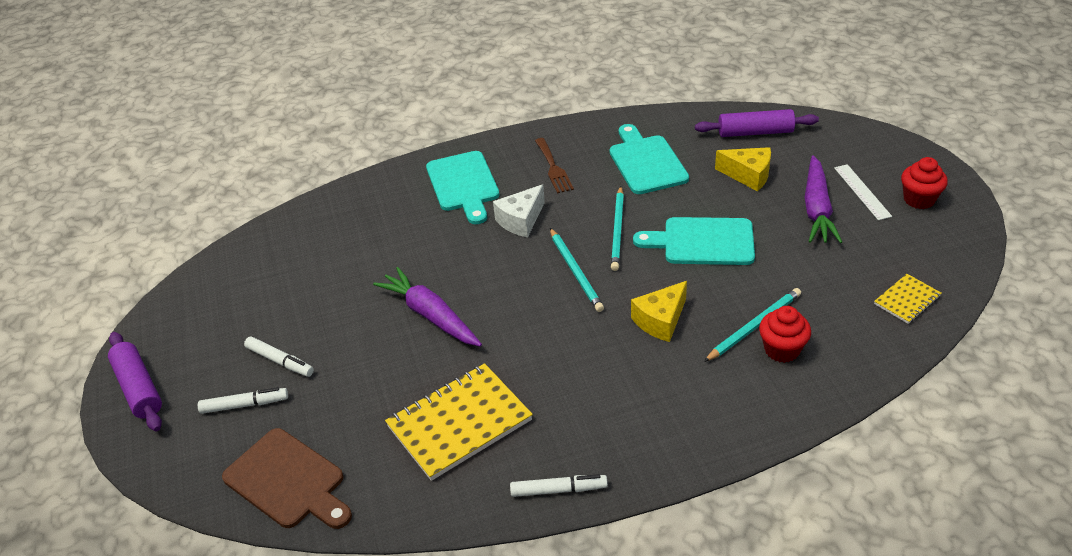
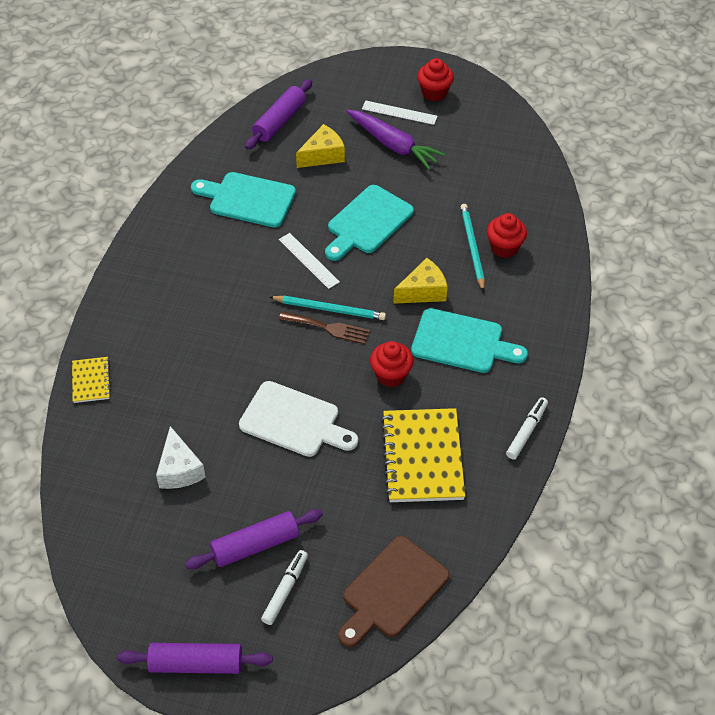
camera: 60 degrees left, 10 degrees up
brown cutting board [222,428,352,529] -> brown cutting board turned 150 degrees clockwise [338,536,450,647]
white marker [244,337,314,377] -> purple rolling pin [185,509,323,569]
purple carrot [373,267,482,347] -> white cutting board [239,381,358,457]
turquoise cutting board [426,151,499,224] -> turquoise cutting board moved to [411,308,528,373]
white cheese [493,184,545,237] -> white cheese moved to [156,426,206,489]
brown fork [535,138,574,193] -> brown fork moved to [279,311,370,344]
turquoise pencil [611,186,624,271] -> white ruler [279,233,340,289]
yellow cheese [631,281,687,342] -> yellow cheese turned 105 degrees counterclockwise [393,258,447,304]
yellow notebook [874,274,942,324] -> yellow notebook moved to [72,357,111,403]
none -> red cupcake [370,341,413,387]

